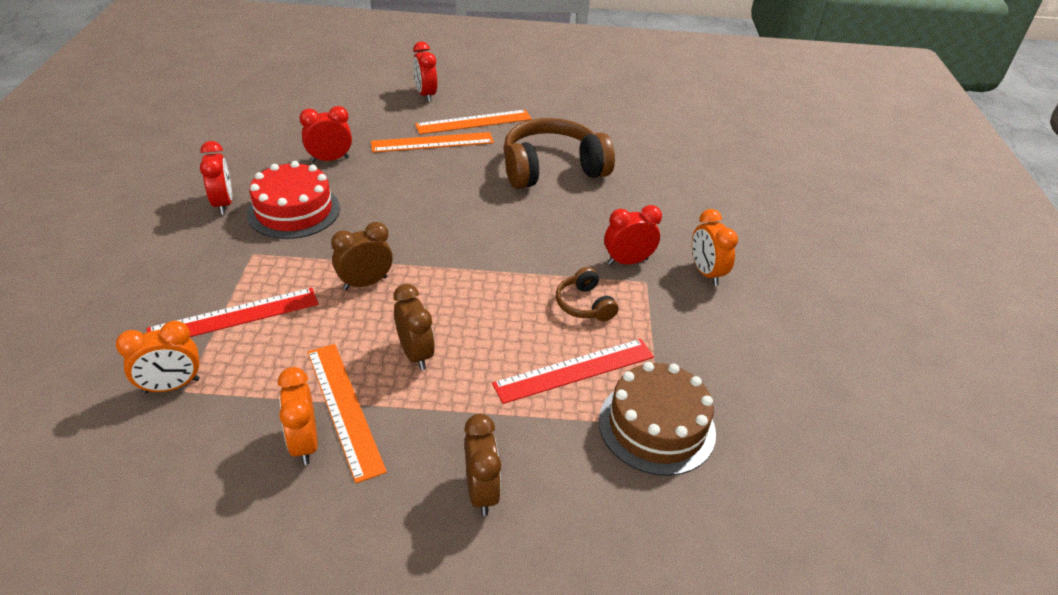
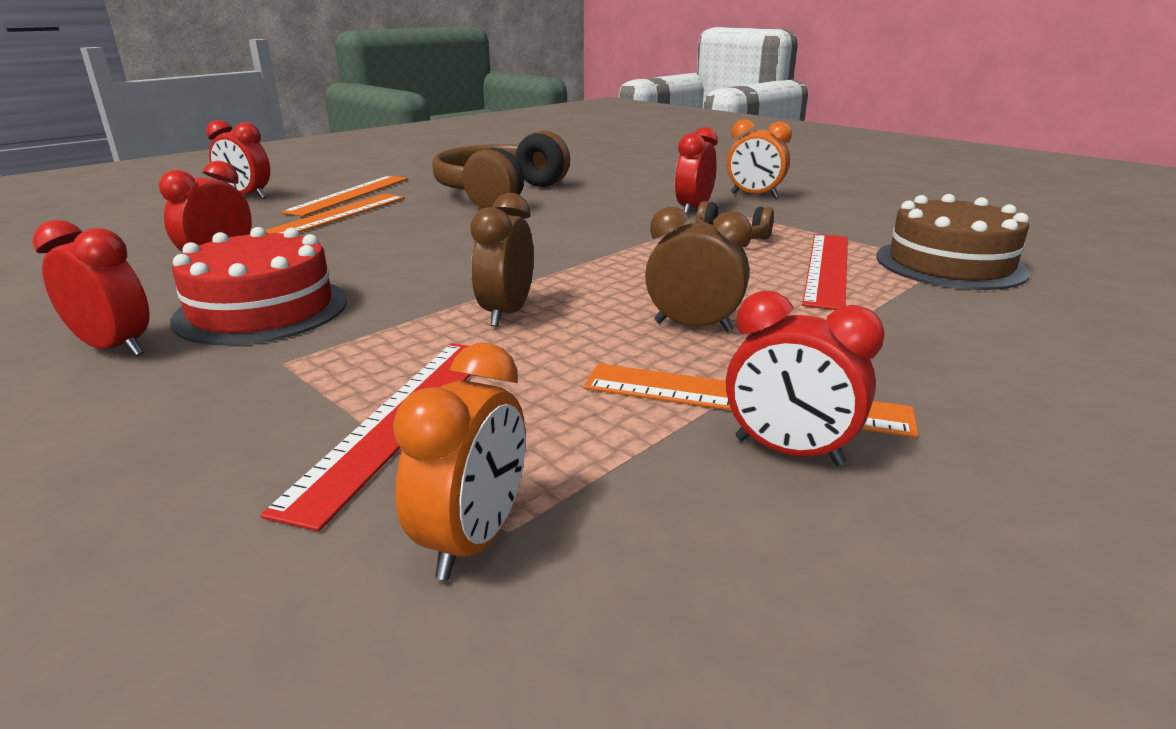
camera: 45 degrees left, 15 degrees down
orange clock [278,367,318,465] -> red clock [726,291,885,465]
brown clock [464,414,501,516] -> none

